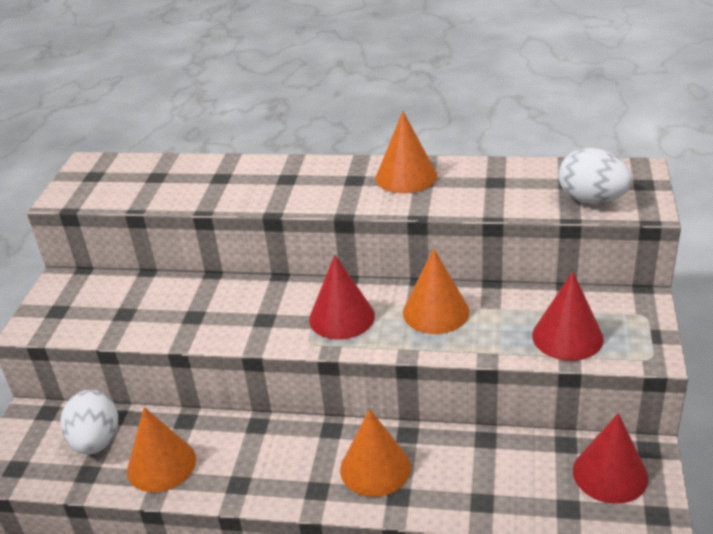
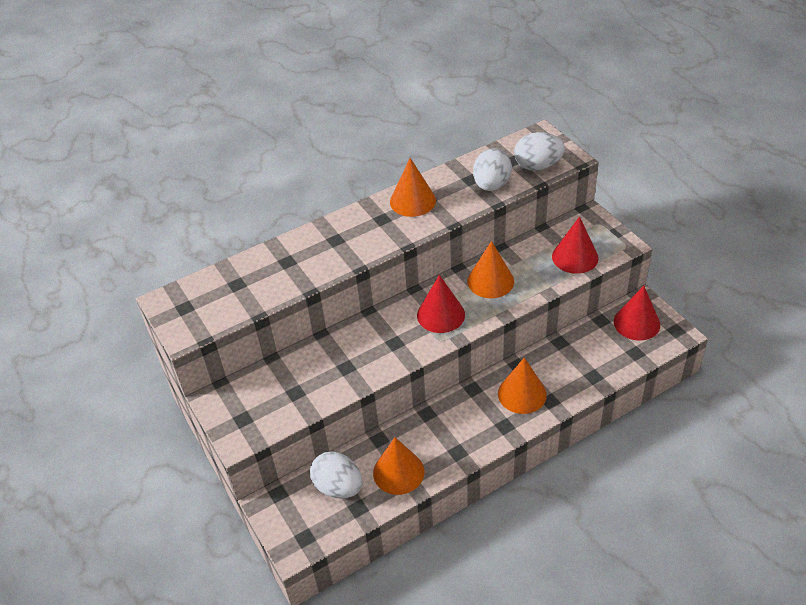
camera: 40 degrees left, 10 degrees up
none -> white egg [473,149,512,191]

